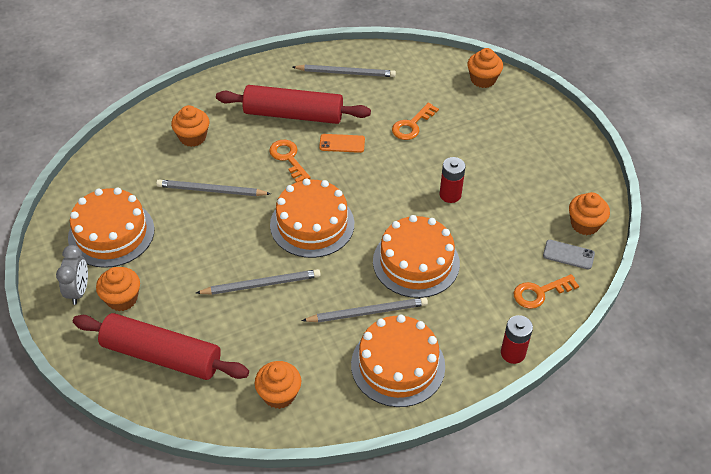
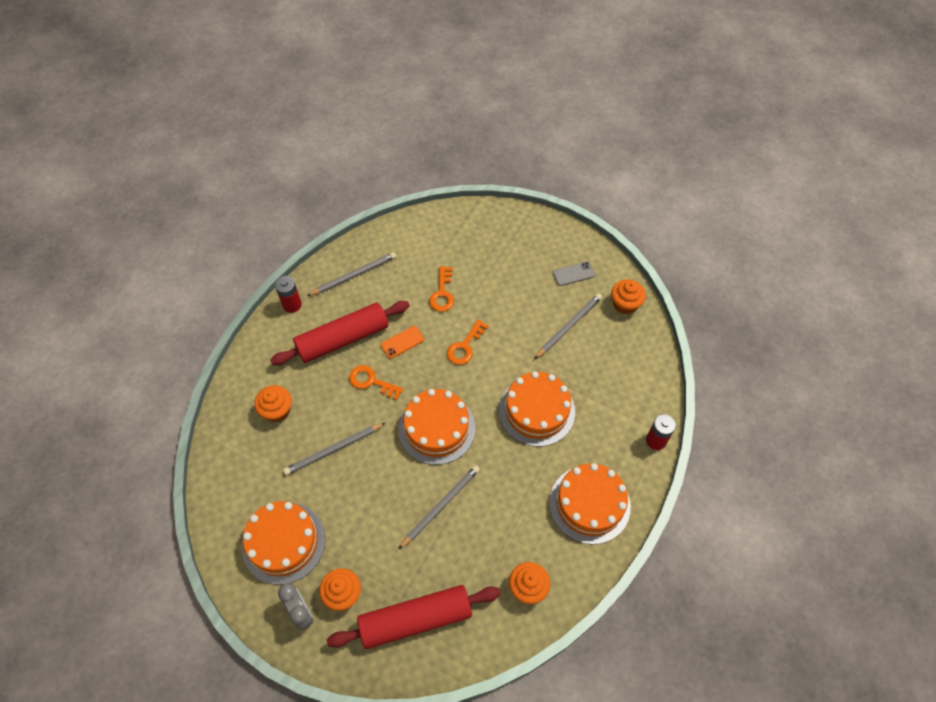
camera: 35 degrees left, 10 degrees up
grey pencil [301,297,428,322] -> grey pencil moved to [535,293,602,359]
red battery [439,157,465,203] -> red battery moved to [275,276,302,313]
orange cupcake [467,48,503,88] -> none
orange key [514,274,579,309] -> orange key moved to [447,320,488,365]
grey phone [543,240,595,270] -> grey phone moved to [553,262,595,286]

